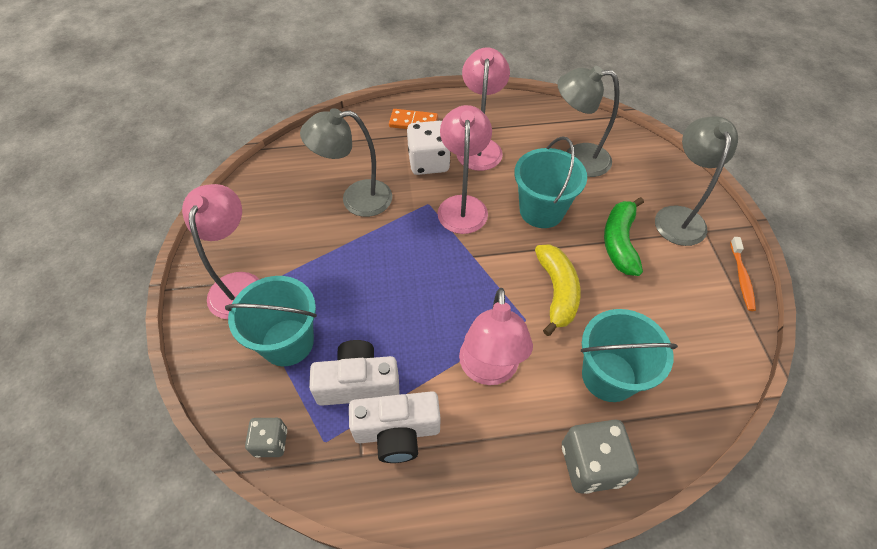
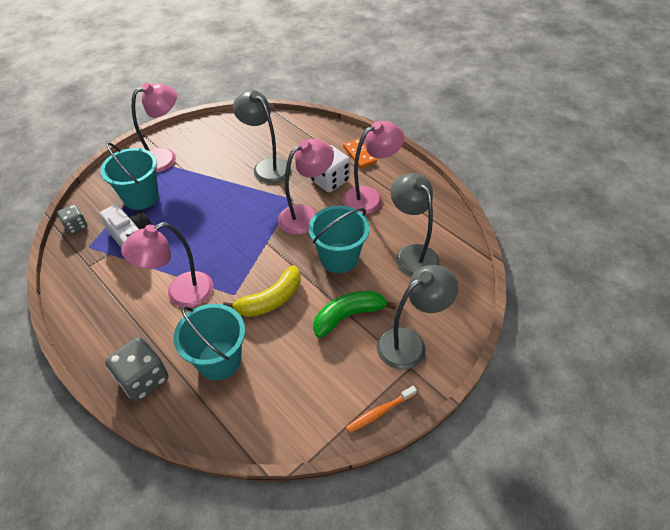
camera: 55 degrees right, 5 degrees down
white camera [349,391,440,463] -> none

